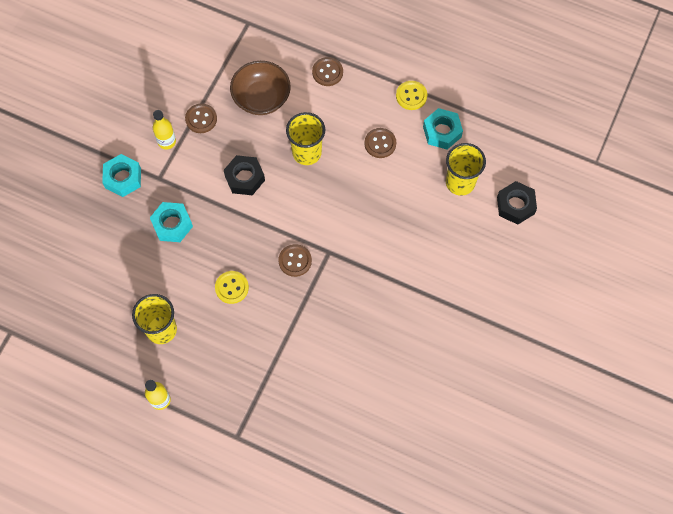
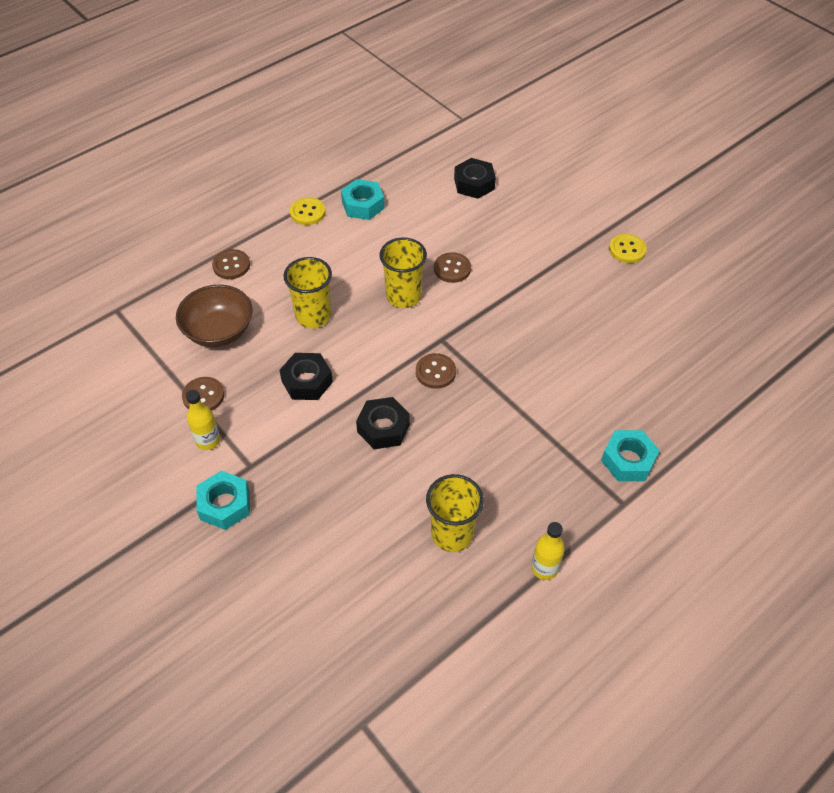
camera: 65 degrees left, 15 degrees down
turquoise nut [150,202,193,242] -> turquoise nut moved to [601,430,660,481]
yellow button [215,271,249,304] -> yellow button moved to [609,234,647,263]
brown button [364,128,396,158] -> brown button moved to [434,252,471,283]
yellow cup [446,143,486,196] -> yellow cup moved to [380,238,427,308]
none -> black nut [356,397,410,449]

